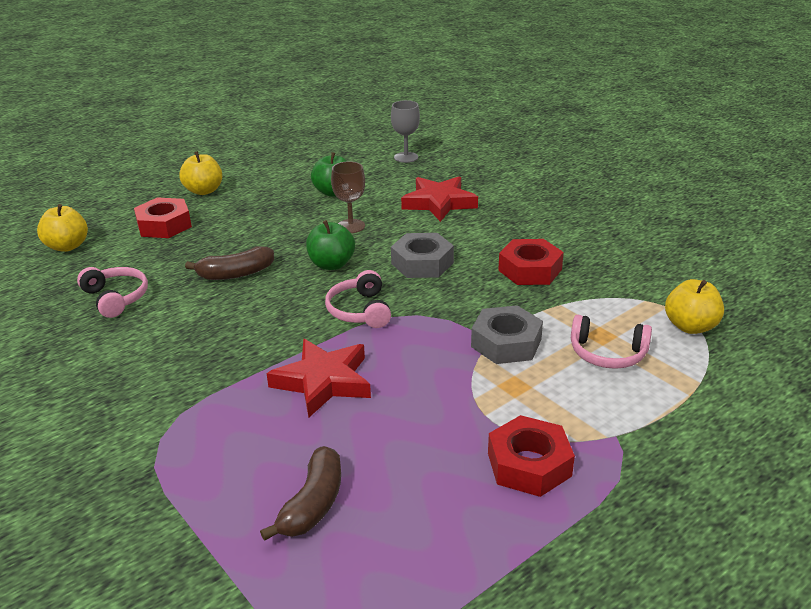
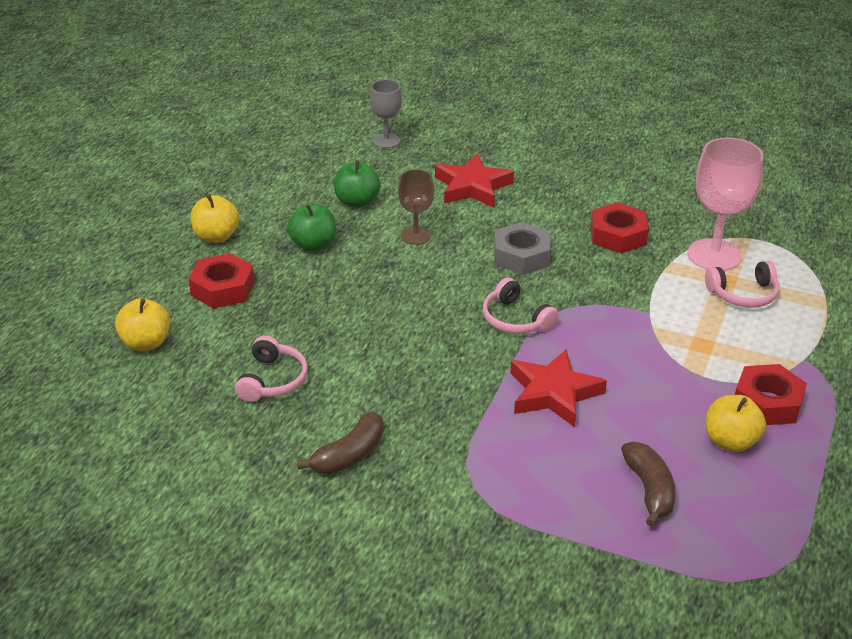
camera: 30 degrees left, 5 degrees up
pink headphones [77,267,148,318] -> pink headphones turned 75 degrees clockwise [235,335,308,402]
brown banana [185,246,274,280] -> brown banana moved to [297,412,384,474]
green apple [306,220,355,270] -> green apple moved to [287,203,336,252]
grey nut [471,305,543,364] -> none
yellow apple [665,279,724,334] -> yellow apple moved to [706,395,766,452]
none -> pink goblet [688,138,763,271]

